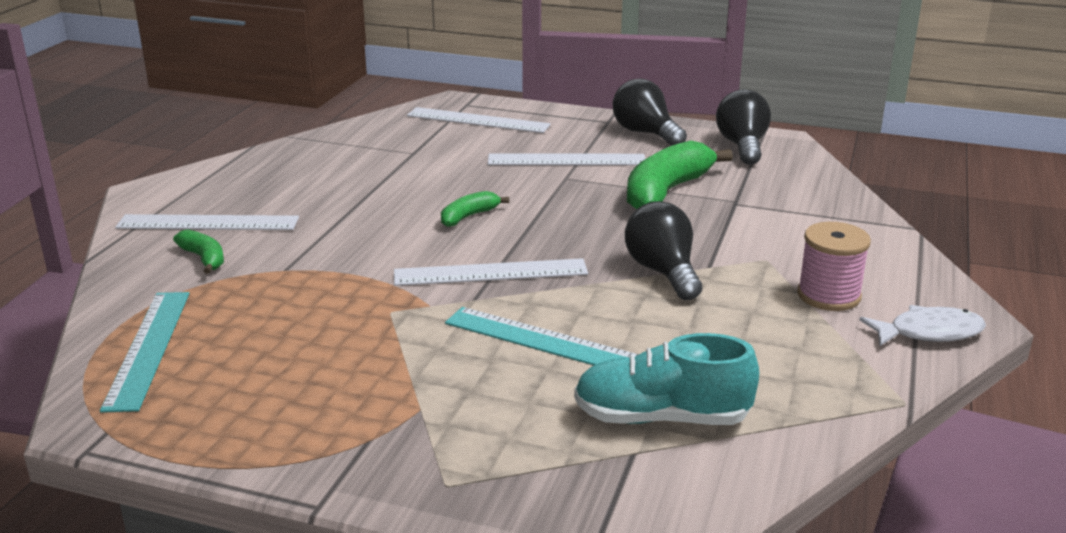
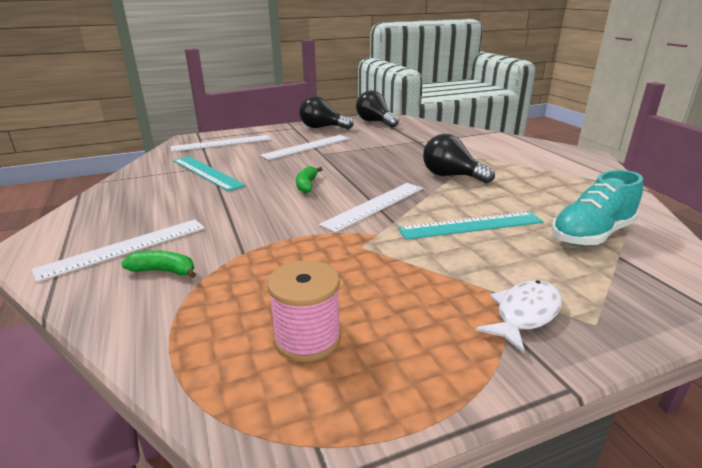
camera: 40 degrees left, 0 degrees up
turquoise ruler [100,292,189,413] -> turquoise ruler moved to [173,156,246,191]
green banana [627,141,733,209] -> none
pink spool [797,222,871,311] -> pink spool moved to [267,260,341,362]
white fish [859,305,986,346] -> white fish moved to [476,280,562,353]

